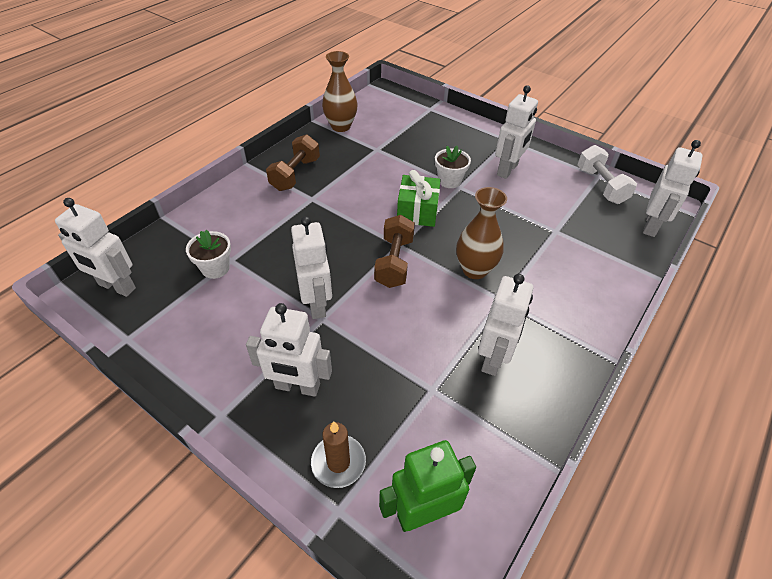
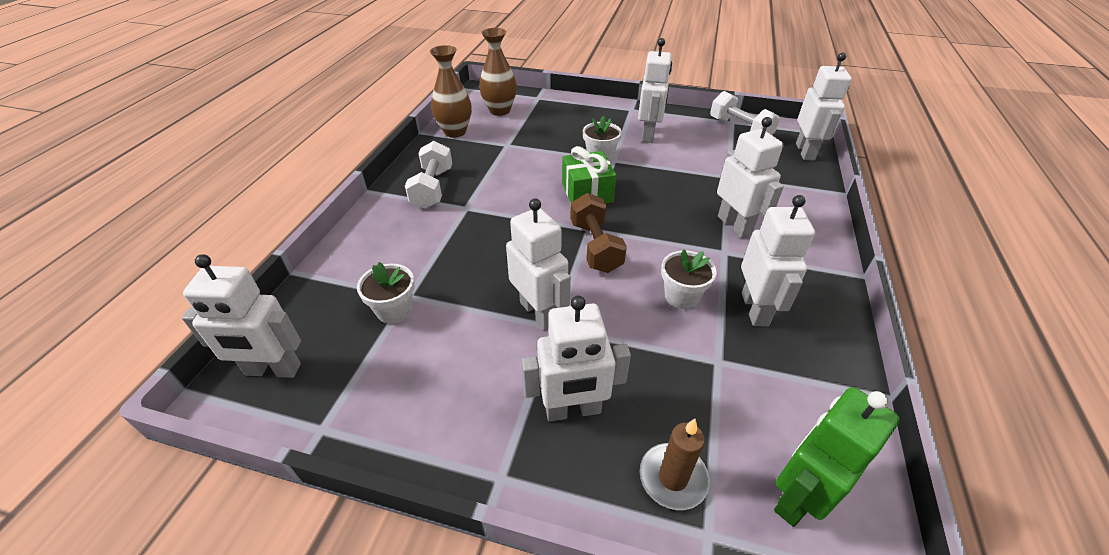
camera: 20 degrees left, 5 degrees down
brown dumbbell [266,134,320,191] -> white dumbbell [405,141,452,209]
brown vase [456,187,507,279] -> brown vase moved to [479,28,517,116]
none -> white flower pot [661,249,717,309]
none -> white robot [717,117,784,238]

